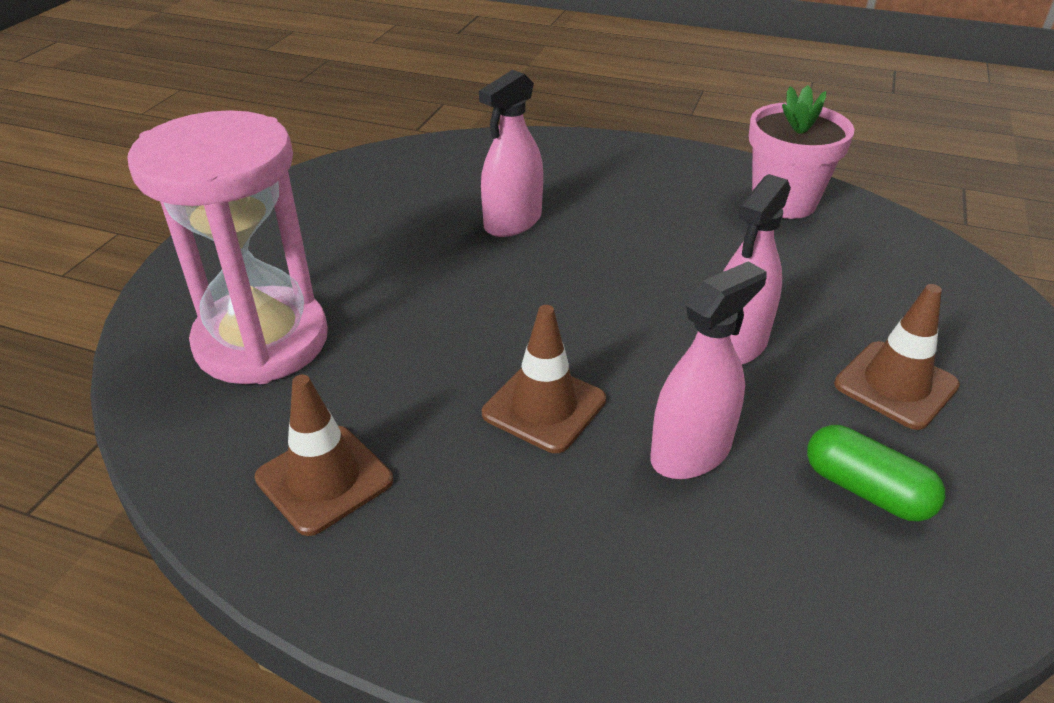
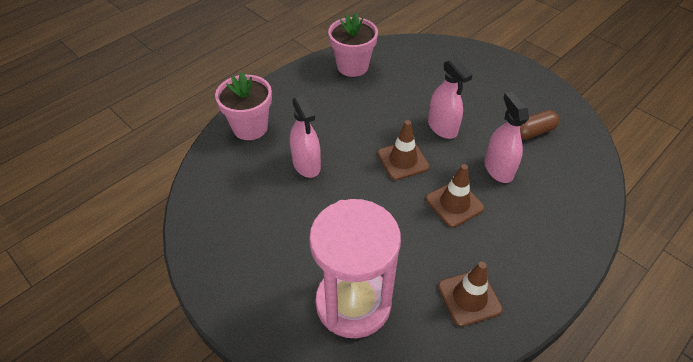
camera: 65 degrees left, 10 degrees up
green capsule [807,425,945,522] -> brown capsule [520,110,559,140]
brown traffic cone [834,284,960,430] -> brown traffic cone moved to [378,120,430,180]
none -> pink flower pot [215,72,272,140]

